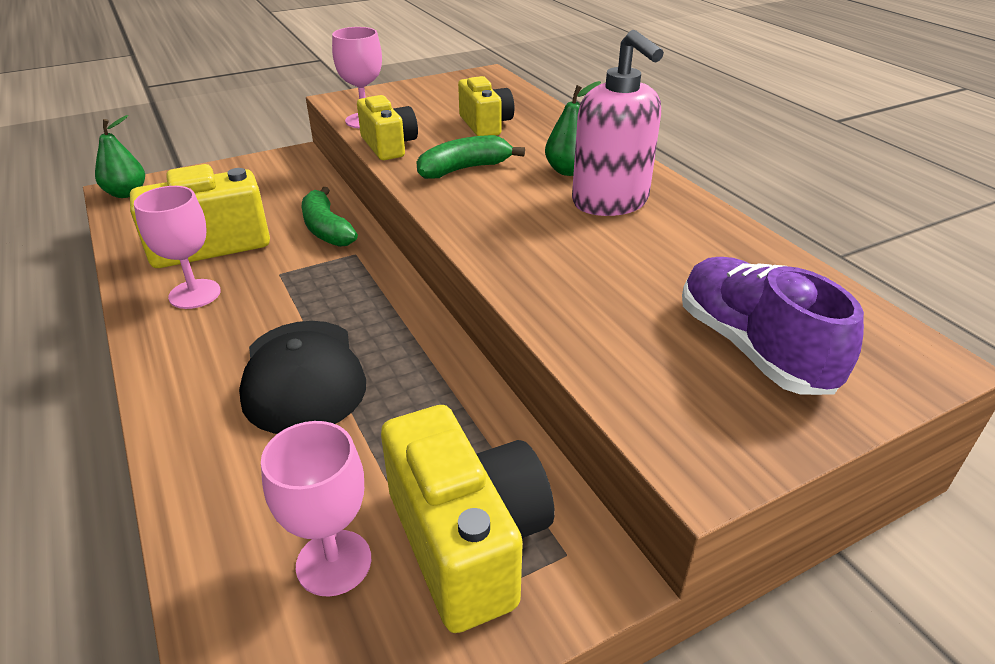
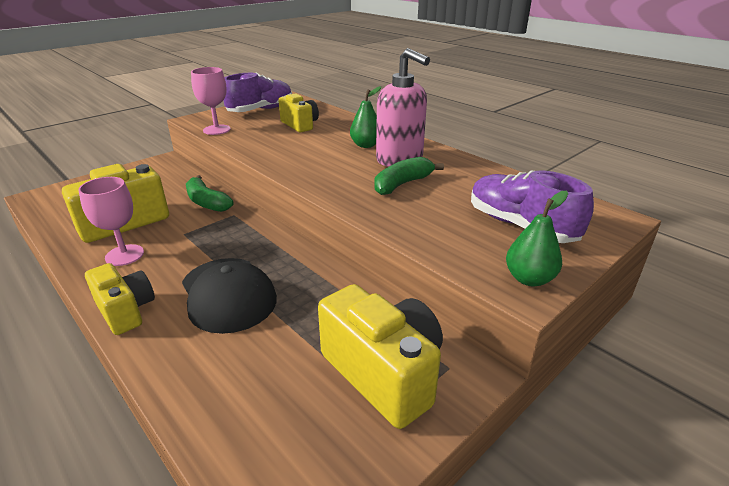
camera: 15 degrees left, 5 degrees down
green pear [95,115,145,198] -> green pear moved to [506,191,568,286]
pink goblet [261,421,371,596] -> none
yellow camera [357,95,418,160] -> yellow camera moved to [85,263,155,335]
green banana [416,135,525,179] -> green banana moved to [374,157,444,195]
none -> purple shoe [223,72,292,112]

